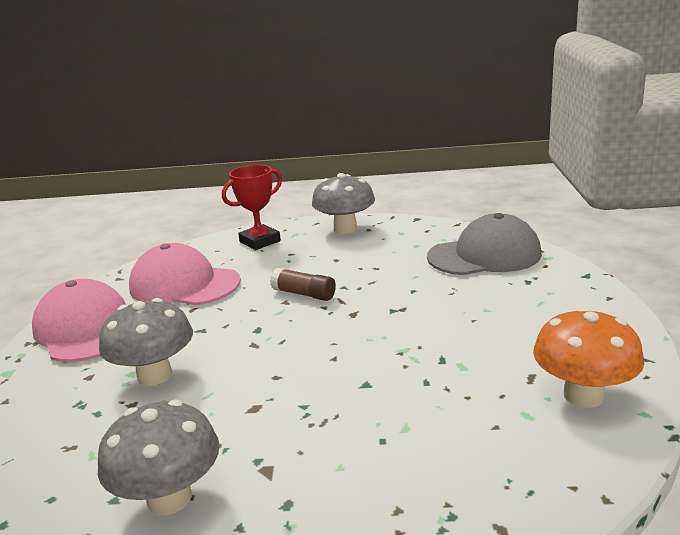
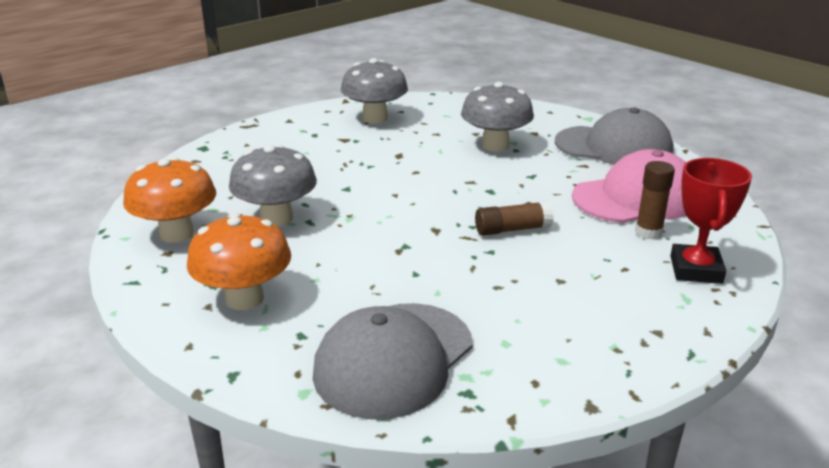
camera: 135 degrees right, 5 degrees up
pink cap [32,279,126,362] -> grey cap [555,107,673,165]
grey mushroom [312,173,375,234] -> grey mushroom moved to [229,144,317,227]
none -> orange mushroom [187,213,291,310]
none -> brown glue stick [635,161,675,240]

